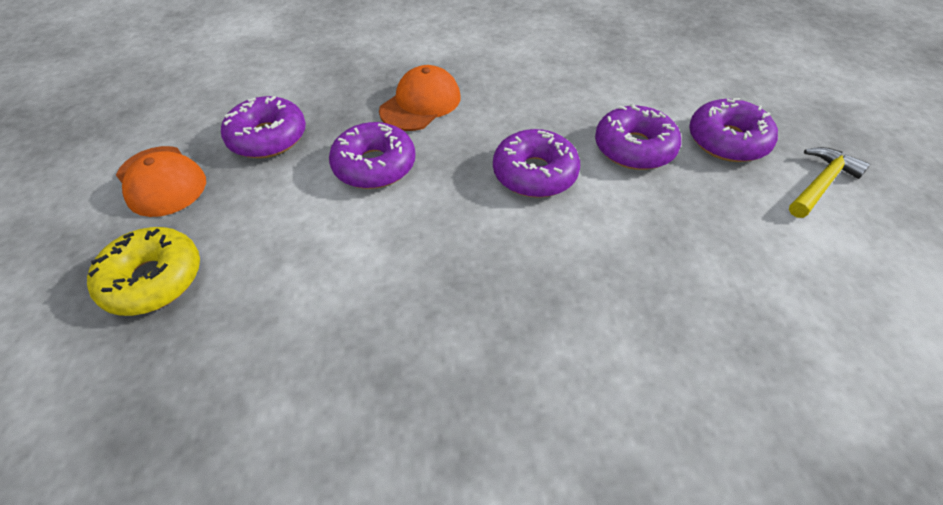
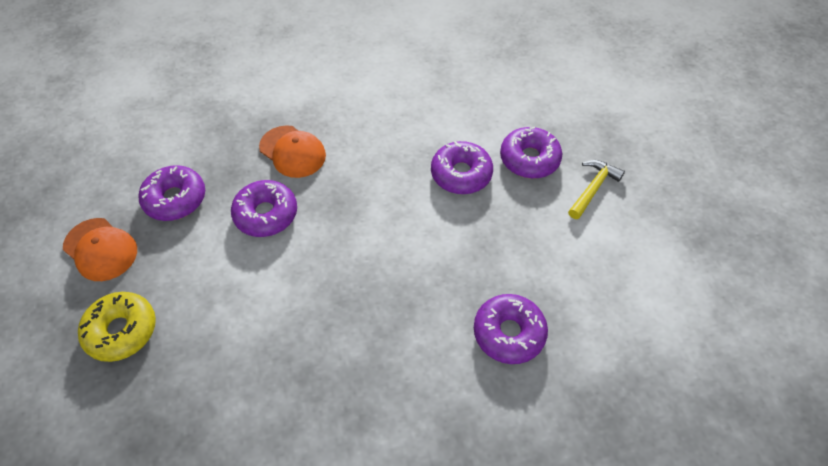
camera: 10 degrees left, 5 degrees up
orange cap [379,65,461,131] -> orange cap turned 105 degrees clockwise [259,125,326,178]
purple donut [493,129,580,198] -> purple donut moved to [474,294,548,364]

